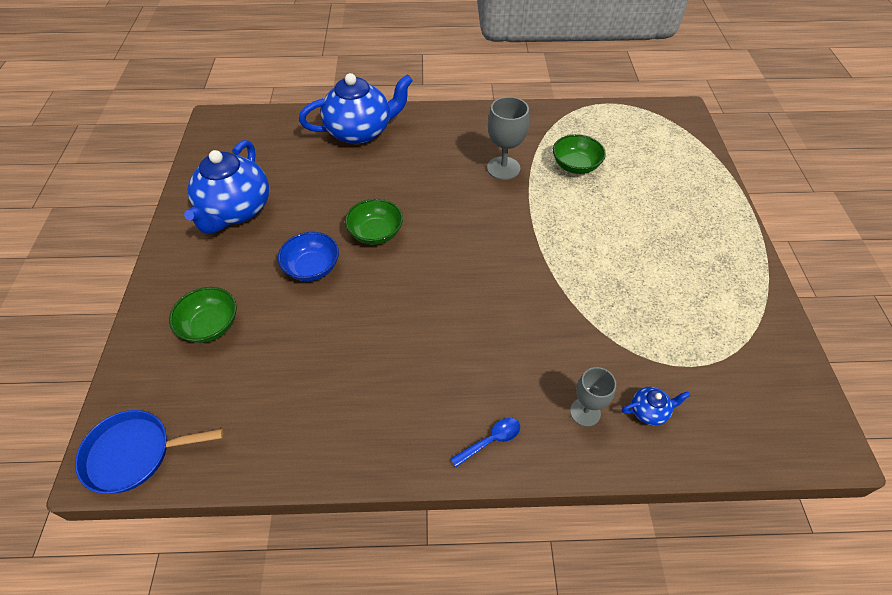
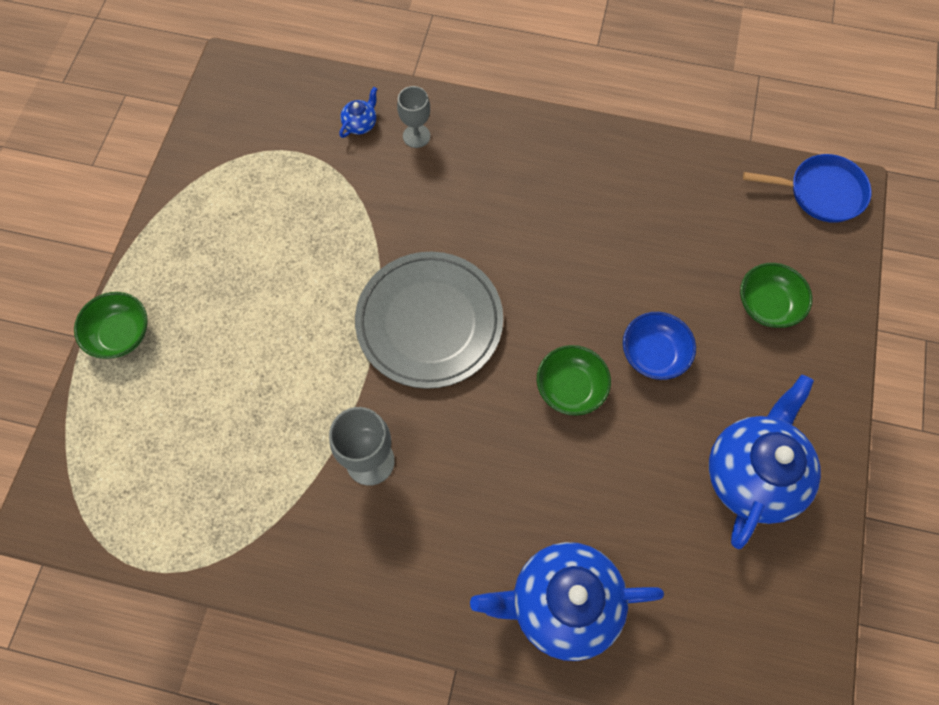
camera: 165 degrees left, 15 degrees up
blue spoon [450,418,520,467] -> none
green bowl [553,134,606,174] -> green bowl moved to [74,292,148,359]
blue teapot [622,387,690,426] -> blue teapot turned 120 degrees clockwise [339,87,377,138]
none -> grey plate [355,252,503,389]

